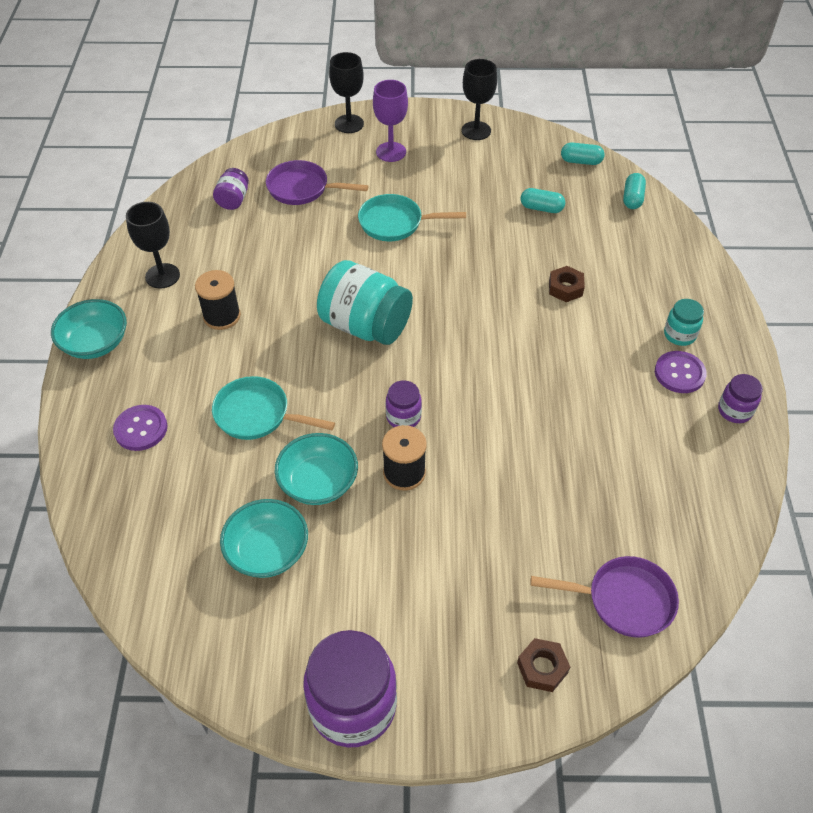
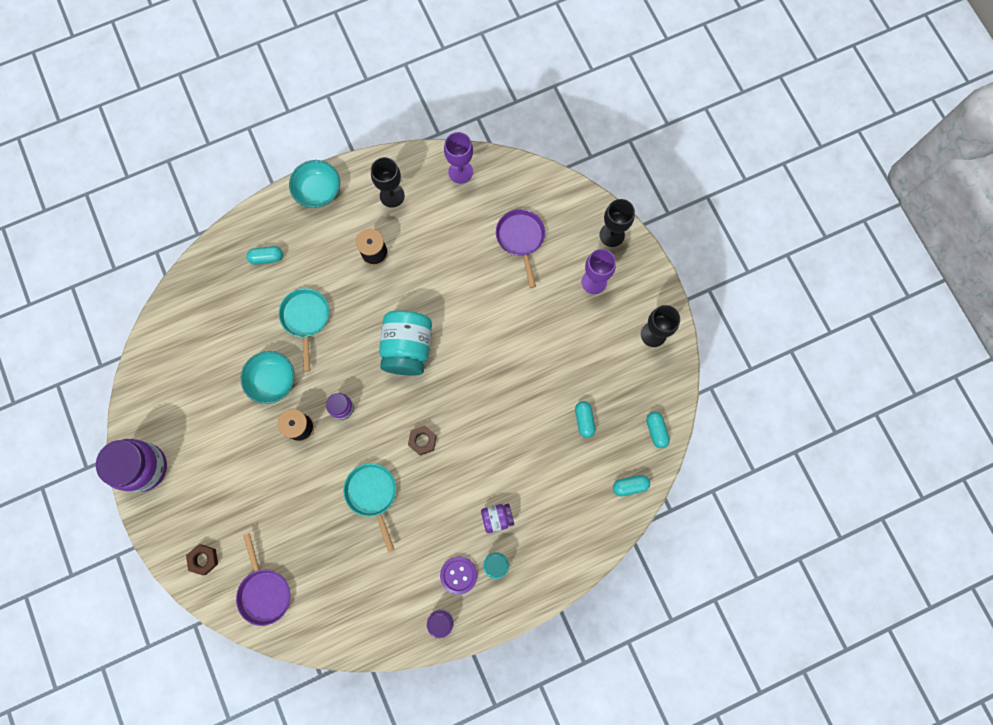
camera: 65 degrees right, 25 degrees up
purple button [113,405,167,451] -> turquoise capsule [246,246,283,265]
purple jar [213,168,249,210] -> purple jar moved to [481,504,514,533]
turquoise bowl [220,499,308,578] -> none
turquoise pan [358,194,466,241] -> turquoise pan moved to [343,463,396,552]
brown nut [549,266,585,302] -> brown nut moved to [408,425,437,455]
none -> purple goblet [444,132,473,184]

